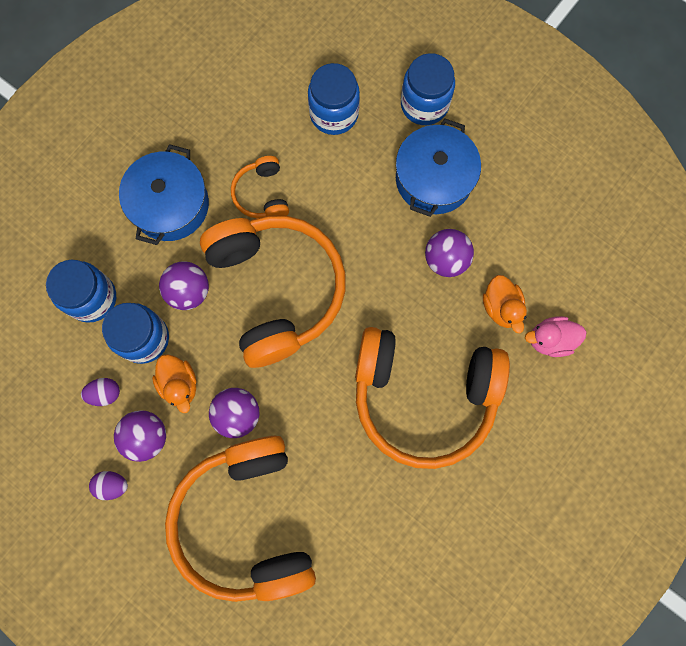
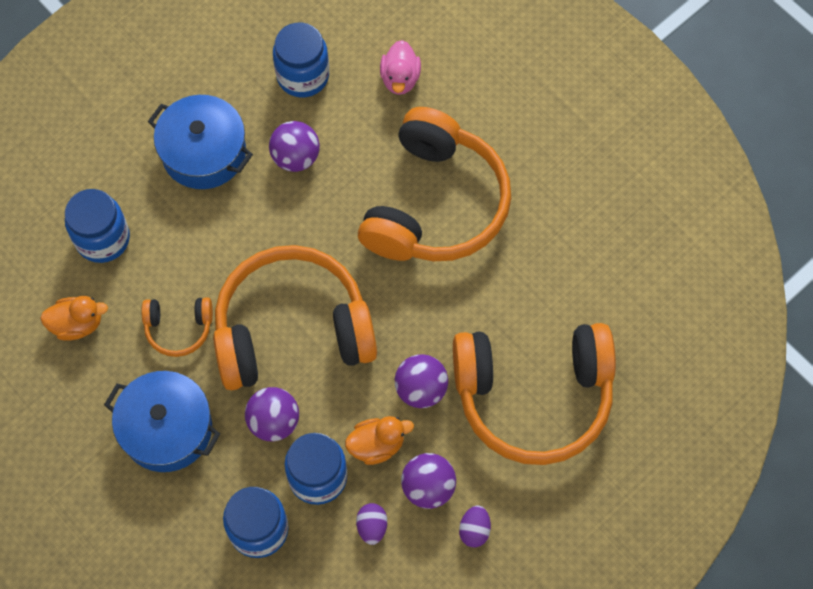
camera: 80 degrees left, 10 degrees down
blue jar [401,53,455,125] -> blue jar moved to [273,22,329,97]
orange duck [483,275,527,333] -> orange duck moved to [40,296,108,341]

